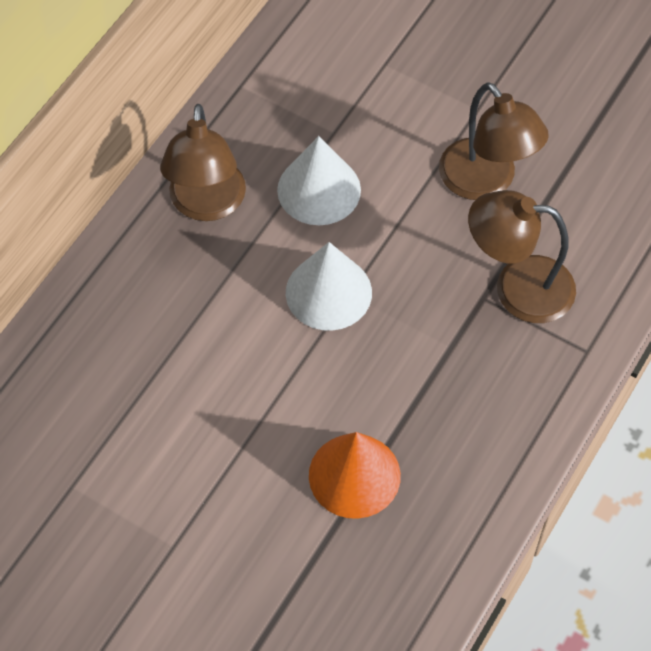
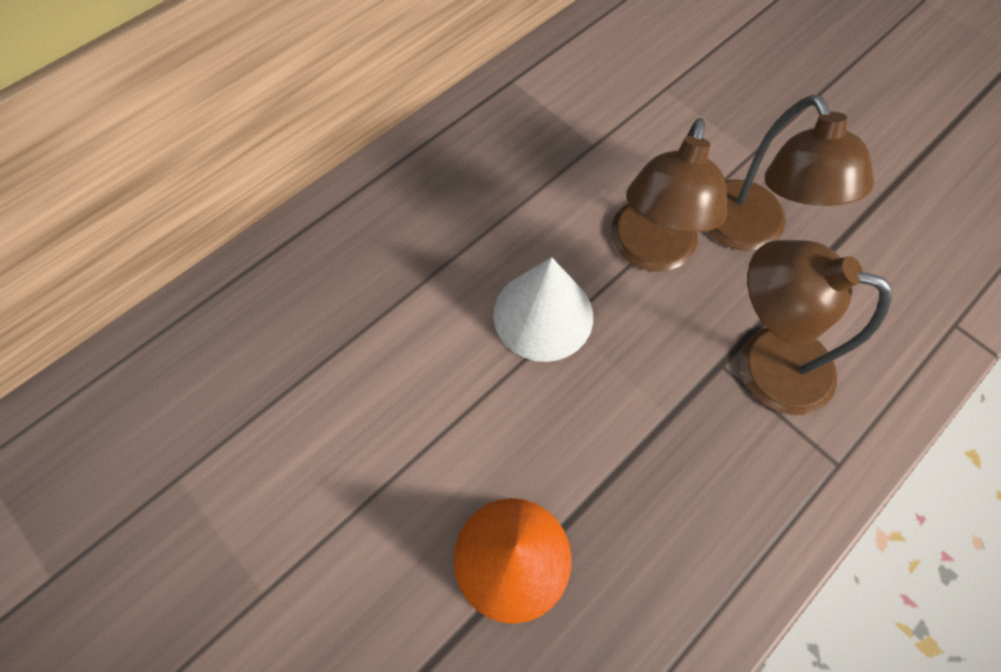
camera: 15 degrees right, 5 degrees up
brown lamp [160,104,246,221] -> brown lamp moved to [611,118,727,272]
white cone [277,136,361,225] -> none

